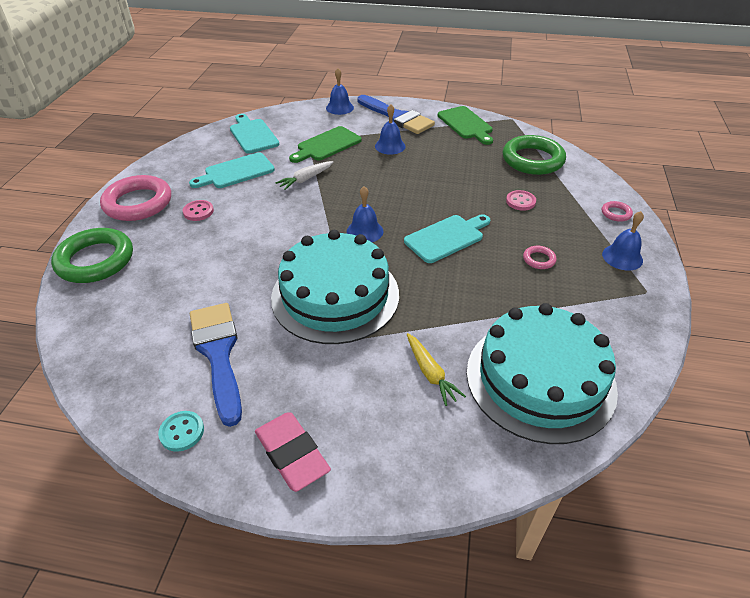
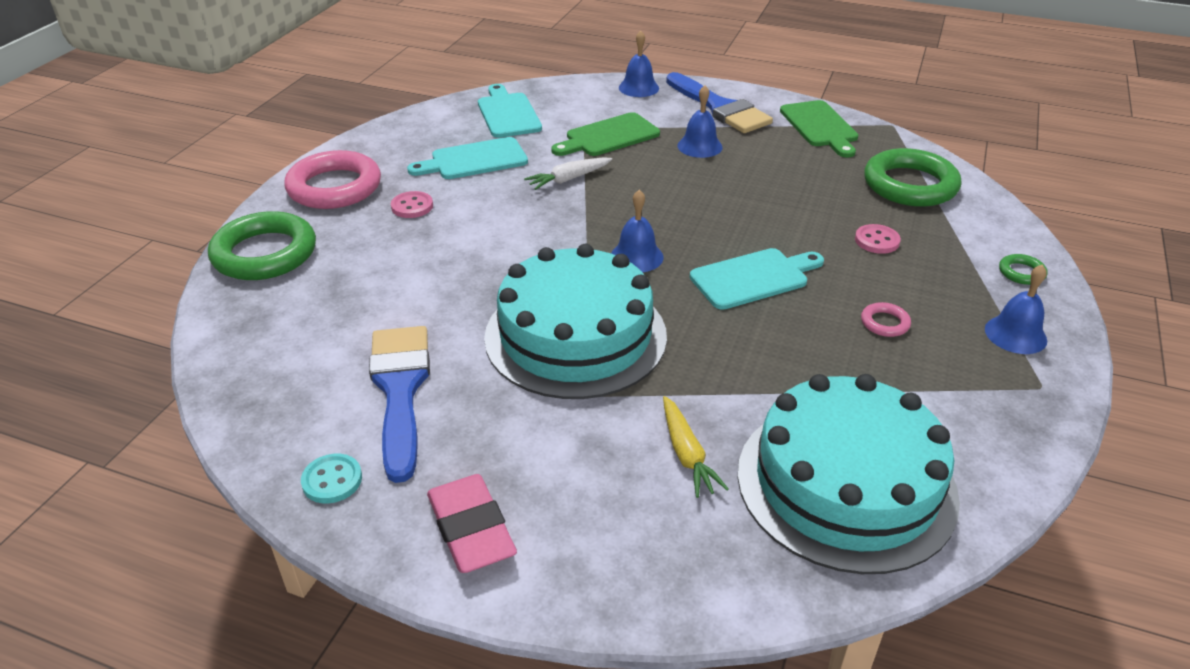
camera: 10 degrees right, 5 degrees down
pink ring [602,201,633,222] -> green ring [999,254,1047,285]

